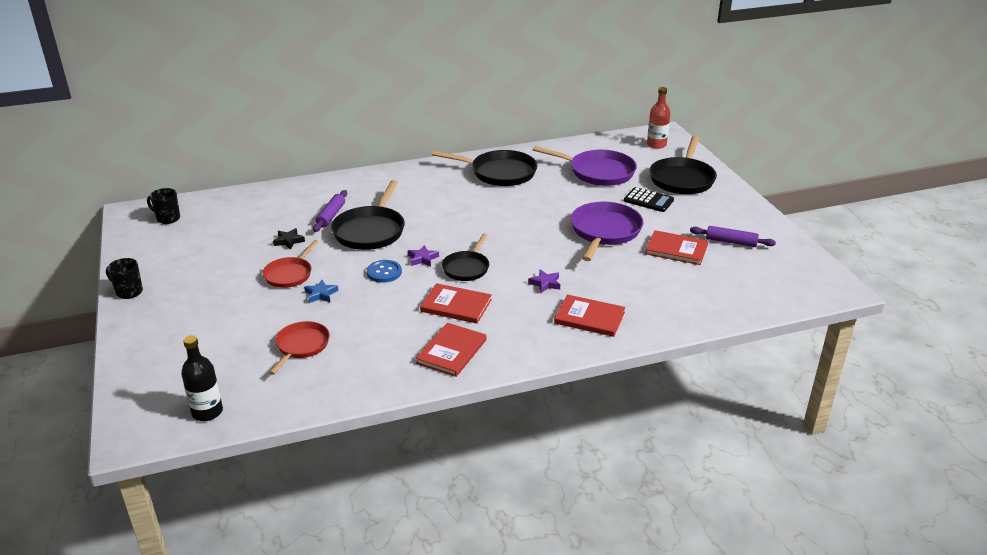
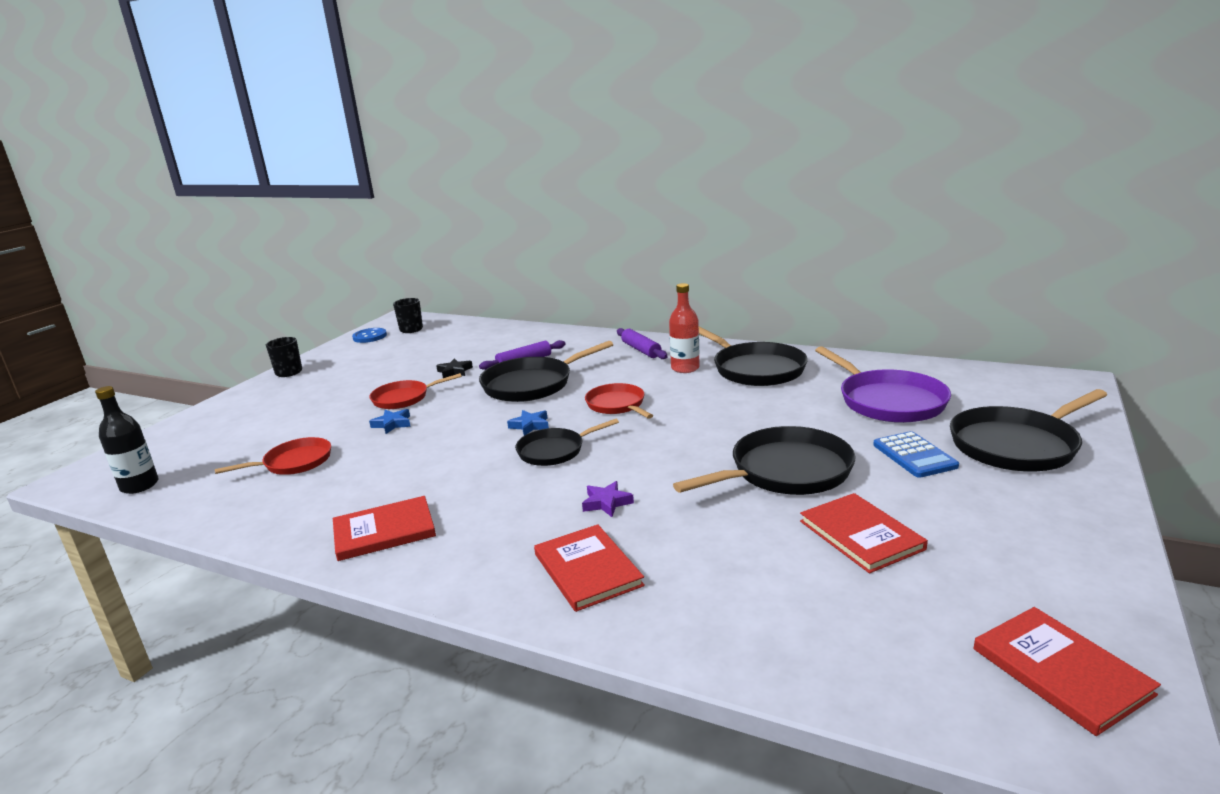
camera: 45 degrees right, 10 degrees down
blue button [367,260,402,283] -> blue button moved to [352,328,387,343]
purple star [408,245,439,267] -> blue star [507,410,549,436]
red book [420,283,492,324] -> red book moved to [974,607,1161,736]
purple pan [571,202,644,261] -> black pan [673,426,856,495]
black calculator [624,187,674,212] -> blue calculator [873,431,959,478]
red bottle [647,87,670,149] -> red bottle moved to [669,283,700,373]
purple rolling pin [690,226,776,247] -> purple rolling pin moved to [617,328,668,359]
none -> red pan [585,383,653,419]

